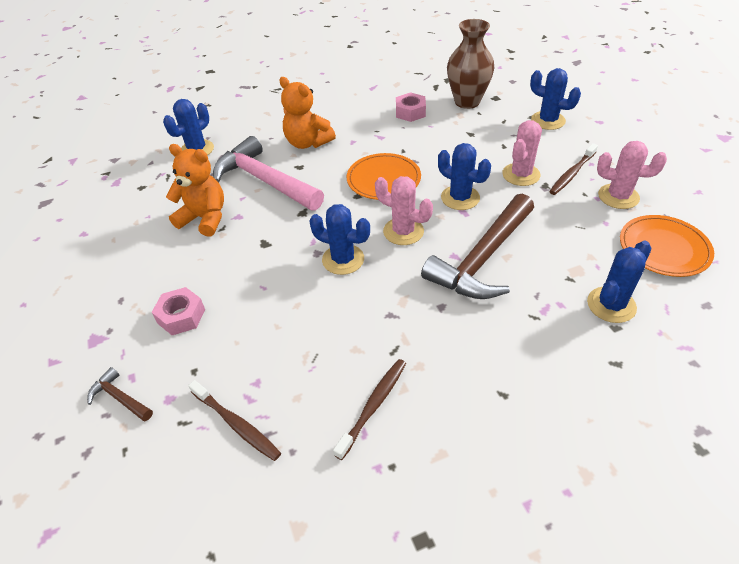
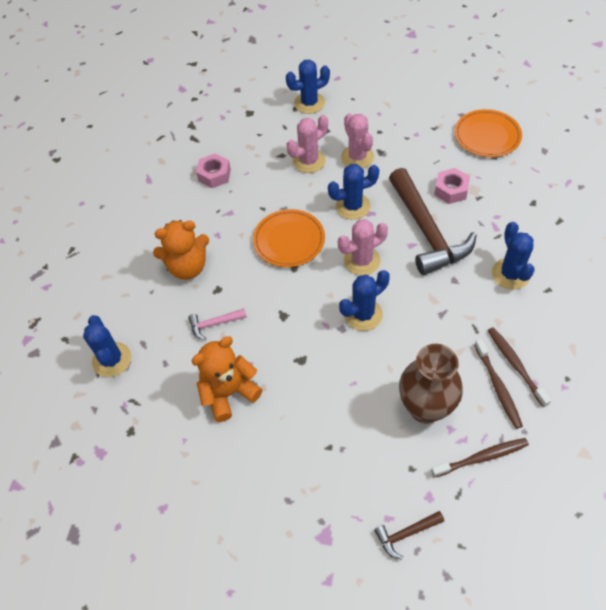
camera: 55 degrees left, 10 degrees up
pink nut [152,287,205,335] -> pink nut moved to [434,168,470,204]
pink hammer [213,136,324,211] -> pink hammer [188,309,247,340], size x0.43
brown vase [447,19,495,109] -> brown vase moved to [399,344,463,424]
brown toothbrush [549,143,598,195] -> brown toothbrush moved to [474,339,523,429]
blue cactus [587,241,651,323] -> blue cactus moved to [492,222,535,290]
pink cactus [597,141,667,209] -> pink cactus moved to [287,115,328,173]

